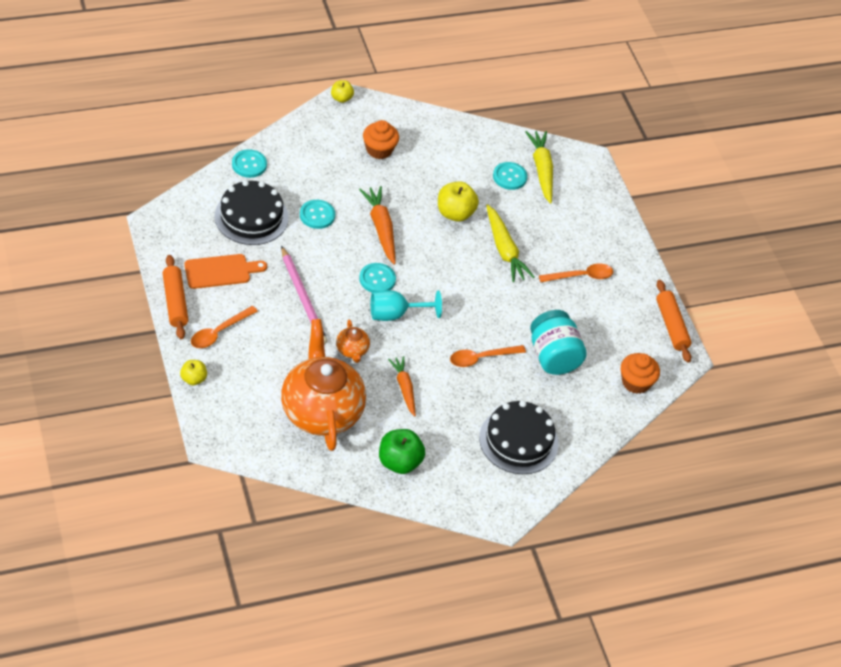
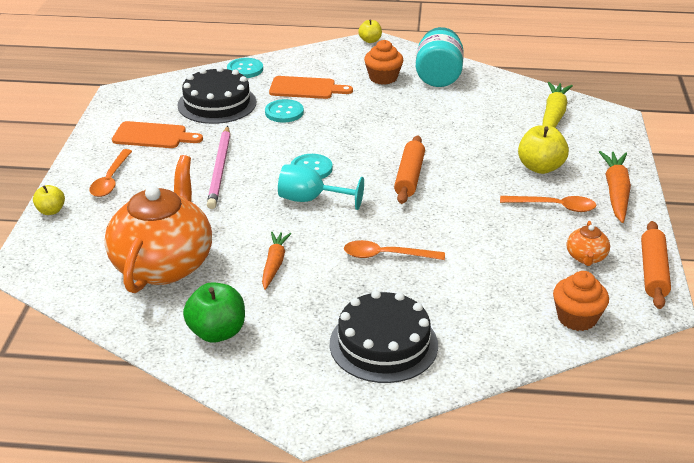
camera: 30 degrees right, 15 degrees down
orange rolling pin [162,255,188,339] -> orange rolling pin moved to [394,135,425,204]
orange spoon [191,306,258,348] -> orange spoon turned 60 degrees counterclockwise [89,149,132,197]
orange teapot [336,320,370,363] -> orange teapot moved to [567,221,610,266]
orange carrot [359,186,396,264] -> orange carrot moved to [599,151,631,223]
yellow apple [438,181,479,222] -> yellow apple moved to [518,125,569,174]
yellow carrot [486,204,535,282] -> none
turquoise button [493,162,527,190] -> none
turquoise jar [530,310,587,375] -> turquoise jar moved to [416,27,464,87]
none -> orange cutting board [269,76,353,99]

